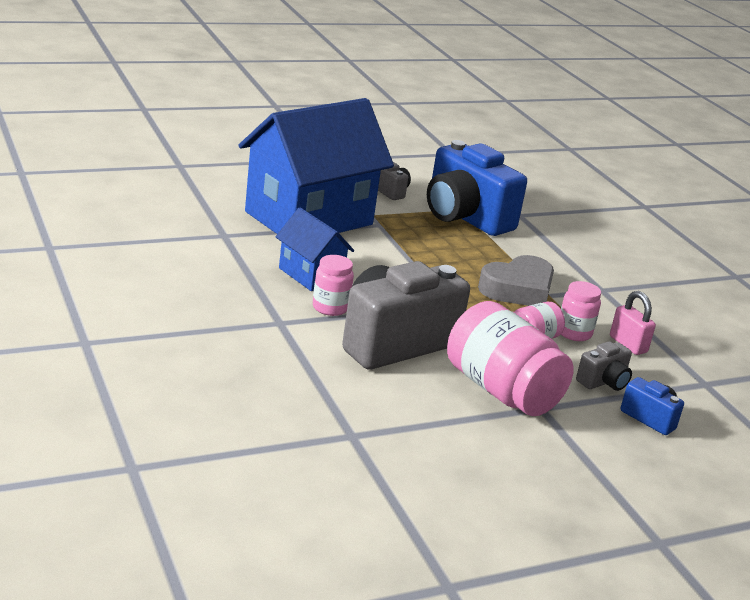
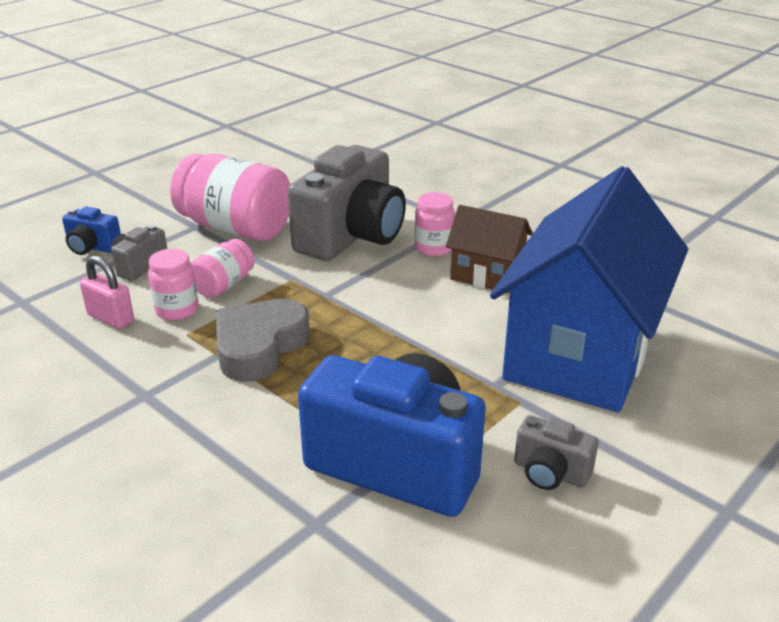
camera: 160 degrees right, 5 degrees up
blue house [275,207,354,291] -> brown house [446,205,533,293]

